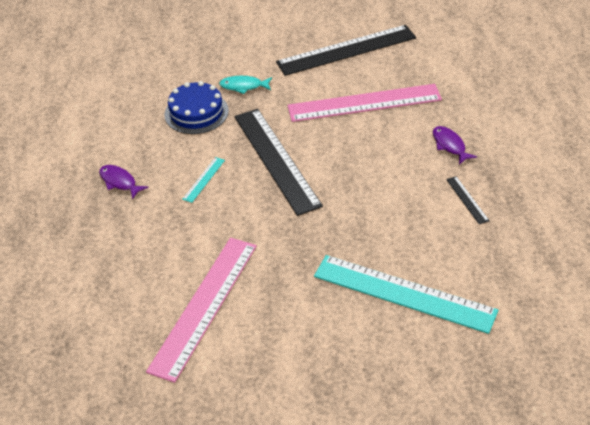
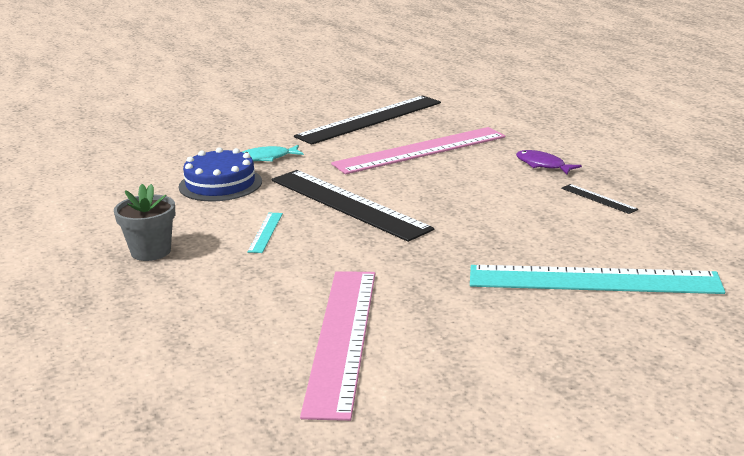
camera: 20 degrees left, 20 degrees down
purple fish [99,165,149,199] -> grey flower pot [114,184,175,261]

